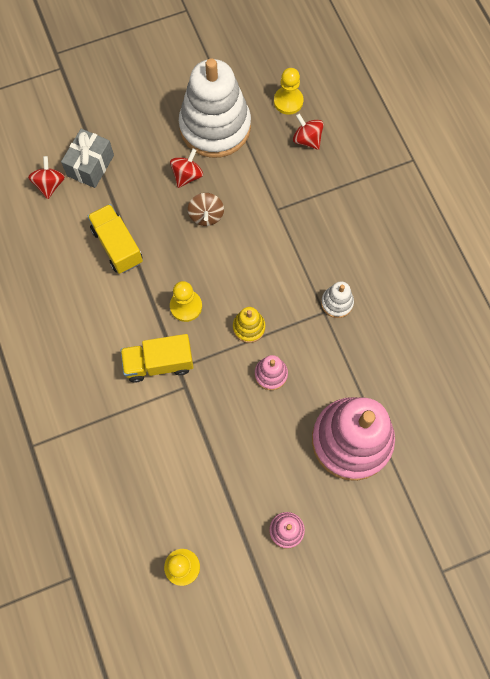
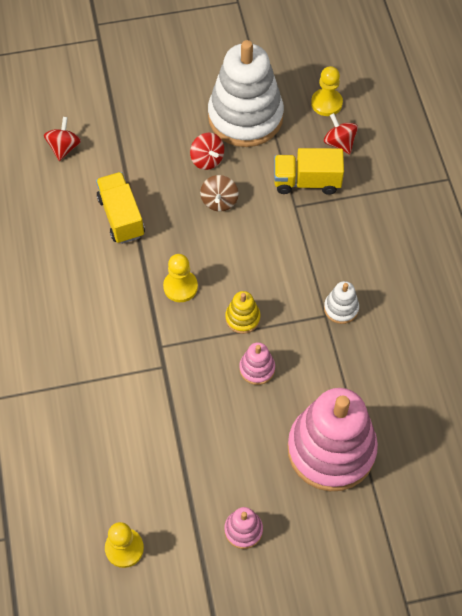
camera: 10 degrees right, 10 degrees down
grey gift [61,129,114,188] -> none
yellow truck [120,334,194,383] -> yellow truck moved to [274,148,344,195]
red spinning top [170,148,203,188] -> red spinning top turned 105 degrees clockwise [190,133,224,170]

